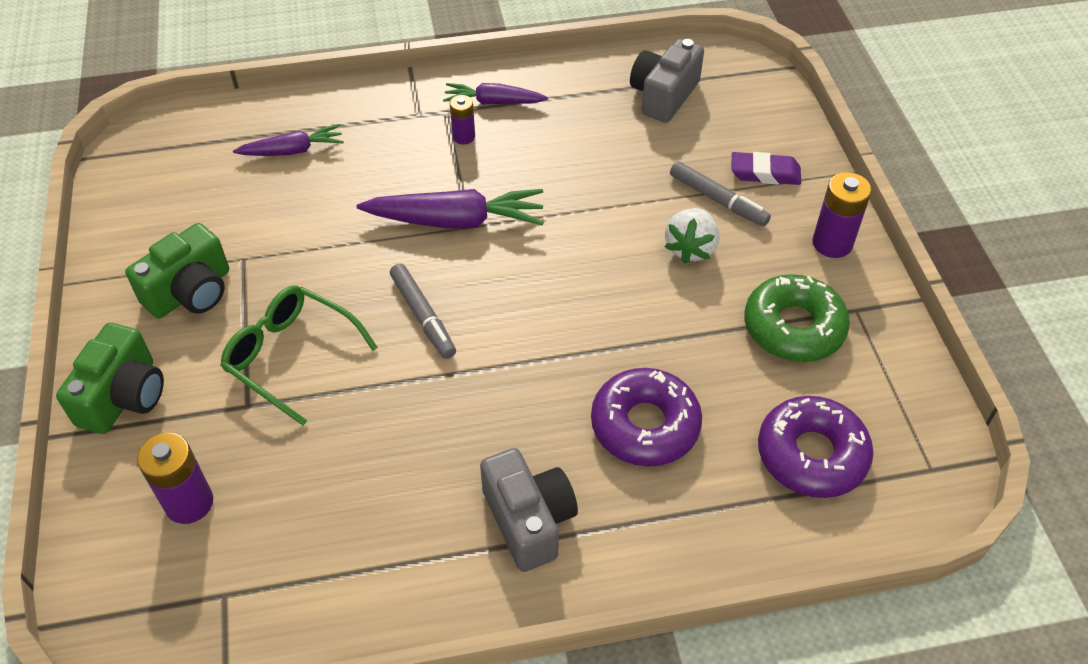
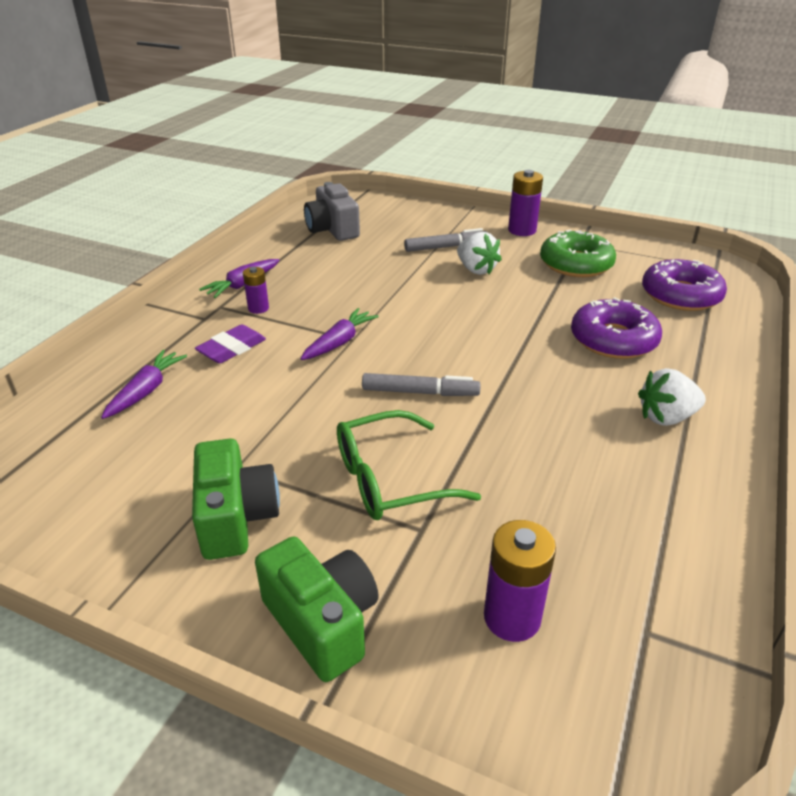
camera: 55 degrees left, 15 degrees down
purple carrot [357,189,544,229] -> purple carrot [300,308,379,360], size x0.62
grey camera [480,448,578,572] -> white strawberry [638,368,706,426]
purple eraser [732,152,801,185] -> purple eraser moved to [195,324,266,363]

